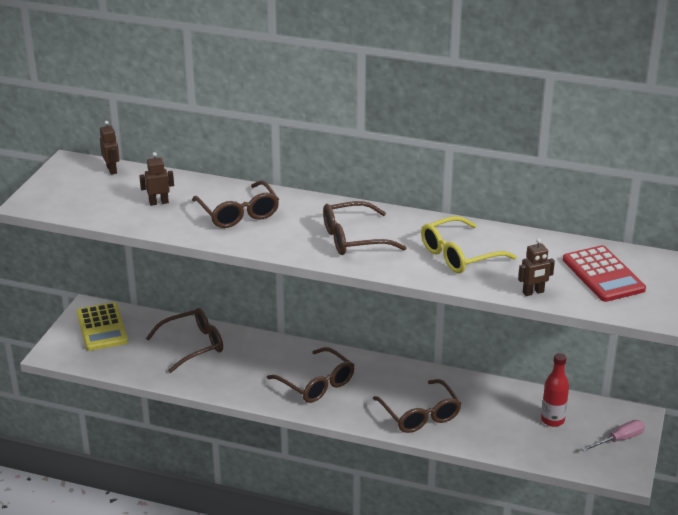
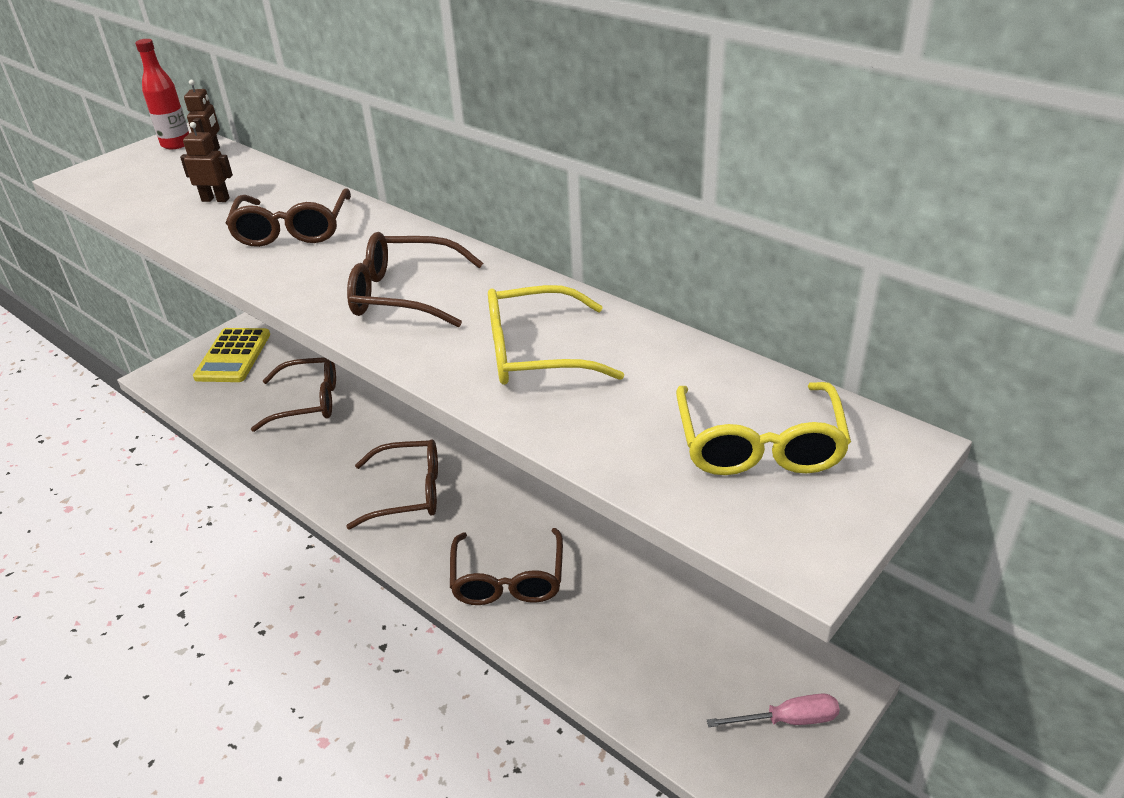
camera: 25 degrees right, 5 degrees up
brown glasses [267,347,354,403] -> brown glasses turned 75 degrees counterclockwise [346,439,438,529]
brown robot [518,238,555,296] -> none
red bottle [541,353,569,427] -> red bottle moved to [135,39,189,149]
red calculator [563,245,646,302] -> yellow glasses [676,382,851,475]

